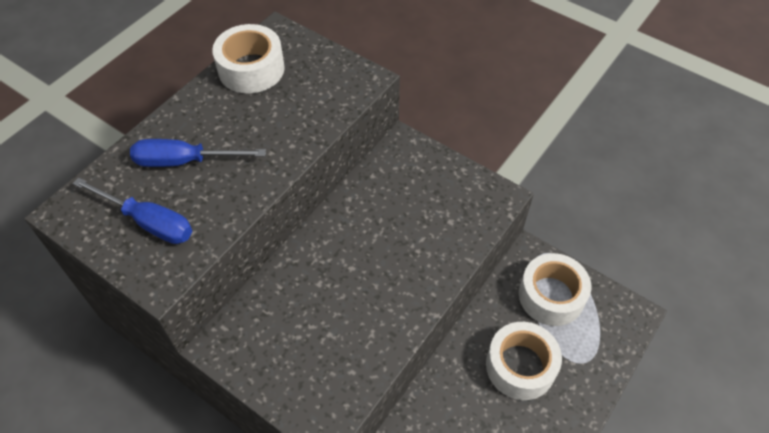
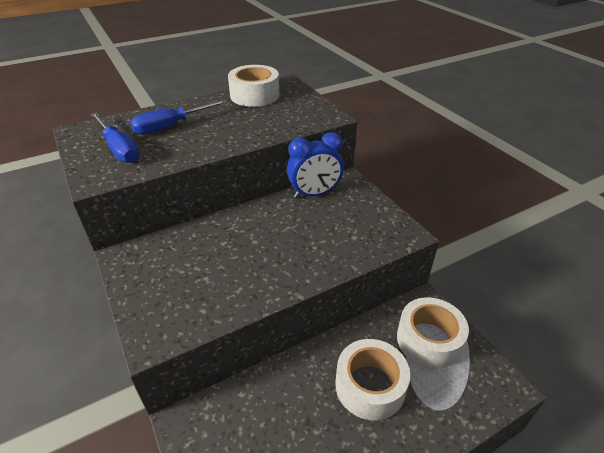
camera: 25 degrees right, 15 degrees down
blue screwdriver [130,139,266,167] -> blue screwdriver turned 60 degrees counterclockwise [130,99,227,135]
none -> blue clock [287,132,343,198]

